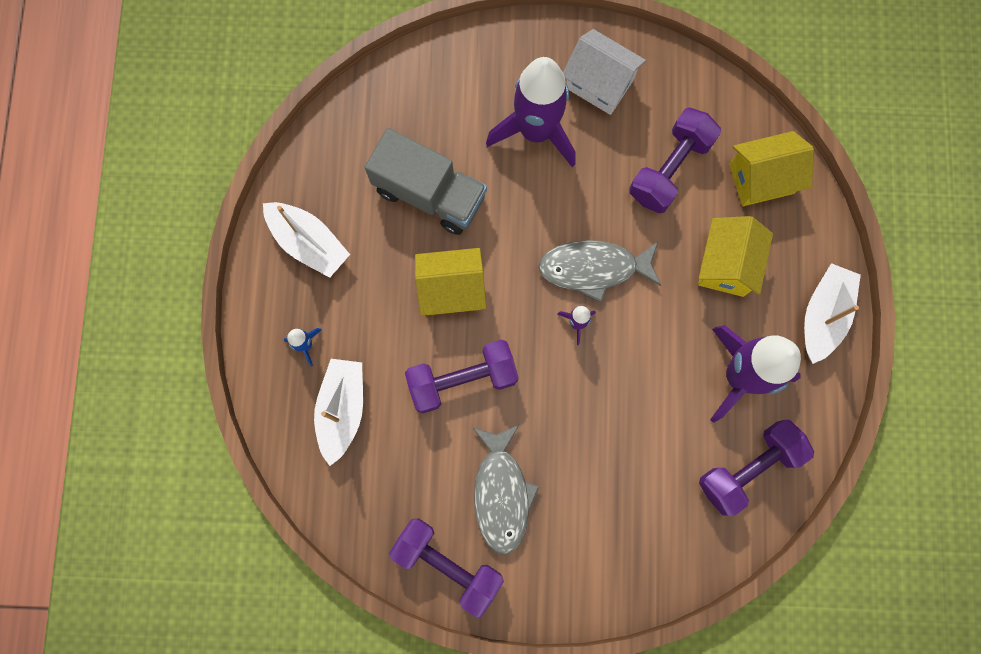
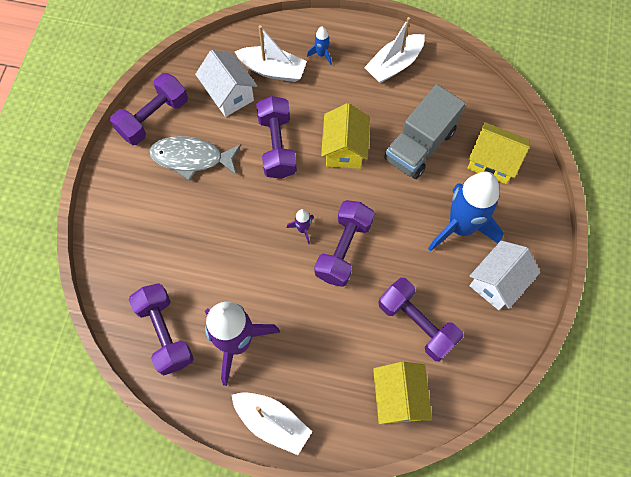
camera: 100 degrees right, 10 degrees down
purple rocket [486,57,576,168] -> blue rocket [428,172,504,252]
grey fish [538,240,661,302] -> purple dumbbell [315,200,374,287]
yellow house [698,216,773,297] -> yellow house moved to [467,122,530,184]
none -> white house [195,50,257,117]

